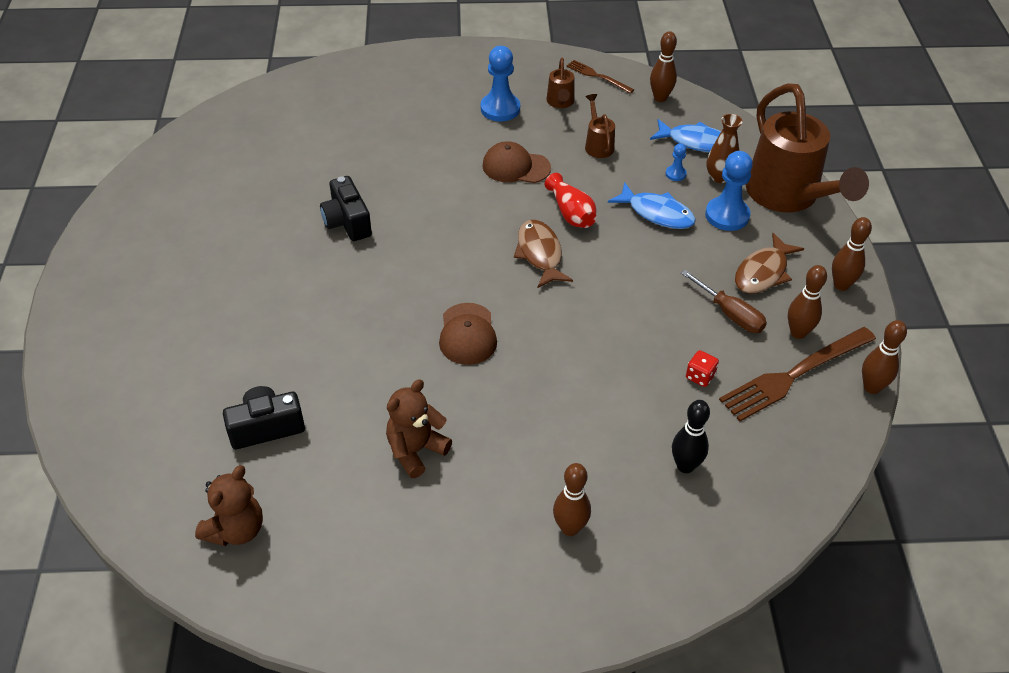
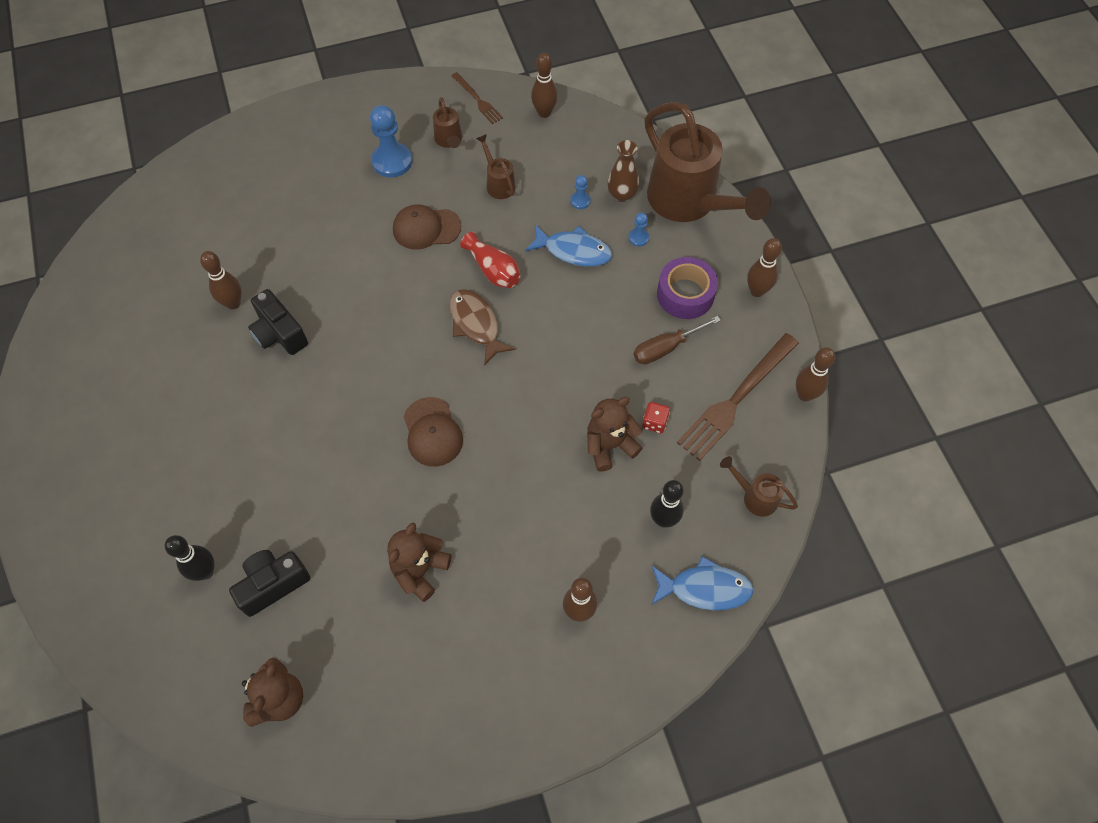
camera: 15 degrees left, 15 degrees up
brown fork [566,60,634,94] -> brown fork turned 150 degrees counterclockwise [451,72,503,124]
blue fish [650,119,721,153] -> blue fish moved to [652,556,754,610]
brown screwdriver [681,270,767,333] -> brown screwdriver turned 120 degrees clockwise [634,316,721,364]
blue pawn [705,151,753,231] -> blue pawn [628,212,649,247], size x0.49
brown fish [735,233,804,294] -> purple tape [657,257,718,319]
brown bowling pin [788,265,827,339] -> brown bowling pin moved to [200,251,241,309]
none -> black bowling pin [165,535,215,581]
none -> brown teddy bear [587,397,643,472]
none -> brown watering can [720,456,798,517]

